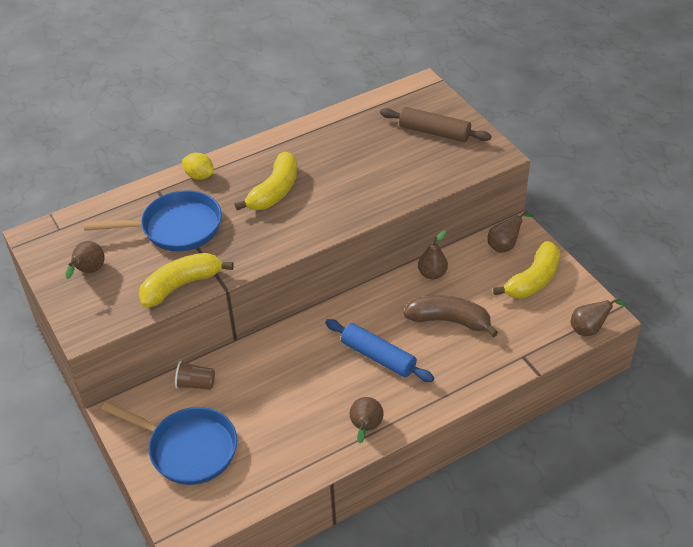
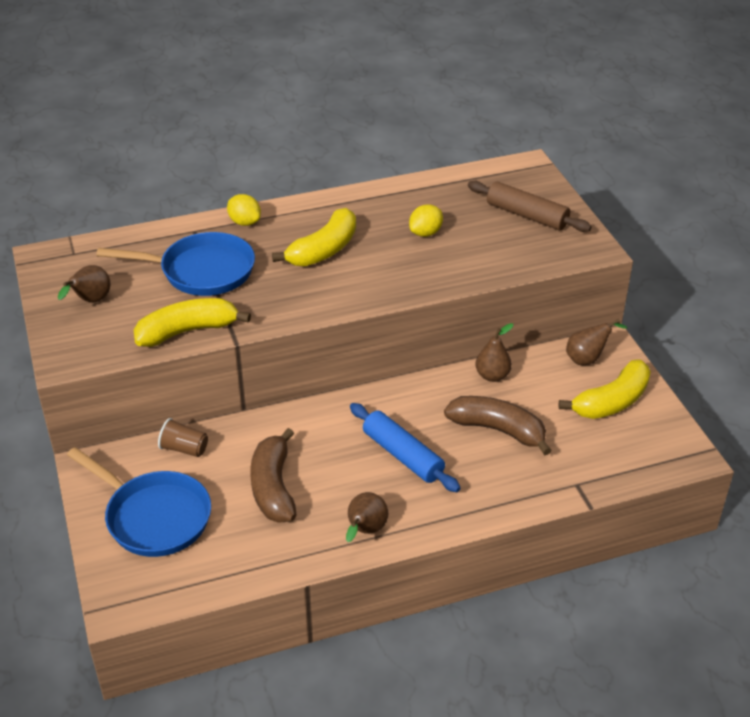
camera: 10 degrees right, 5 degrees down
brown pear [570,297,628,336] -> none
none -> brown banana [250,428,296,523]
none -> yellow lemon [409,204,443,237]

